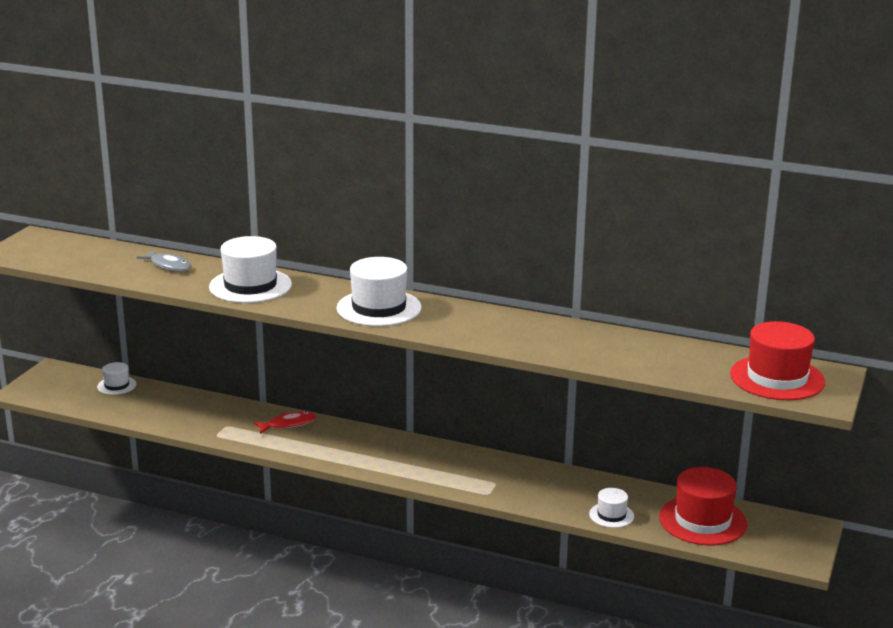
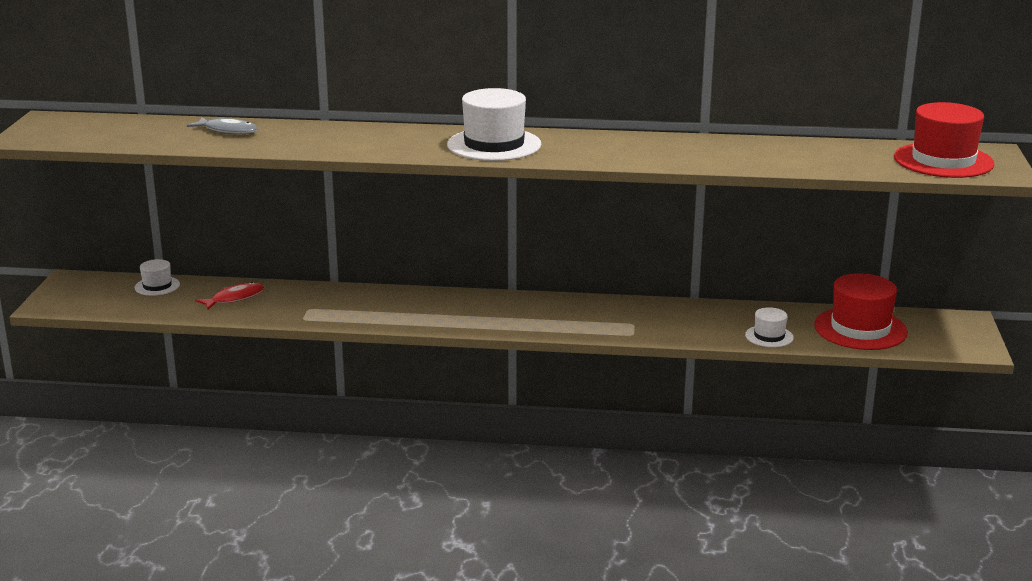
camera: 15 degrees left, 0 degrees up
white hat [209,236,292,303] -> none
red fish [253,411,316,434] -> red fish moved to [195,282,264,310]

